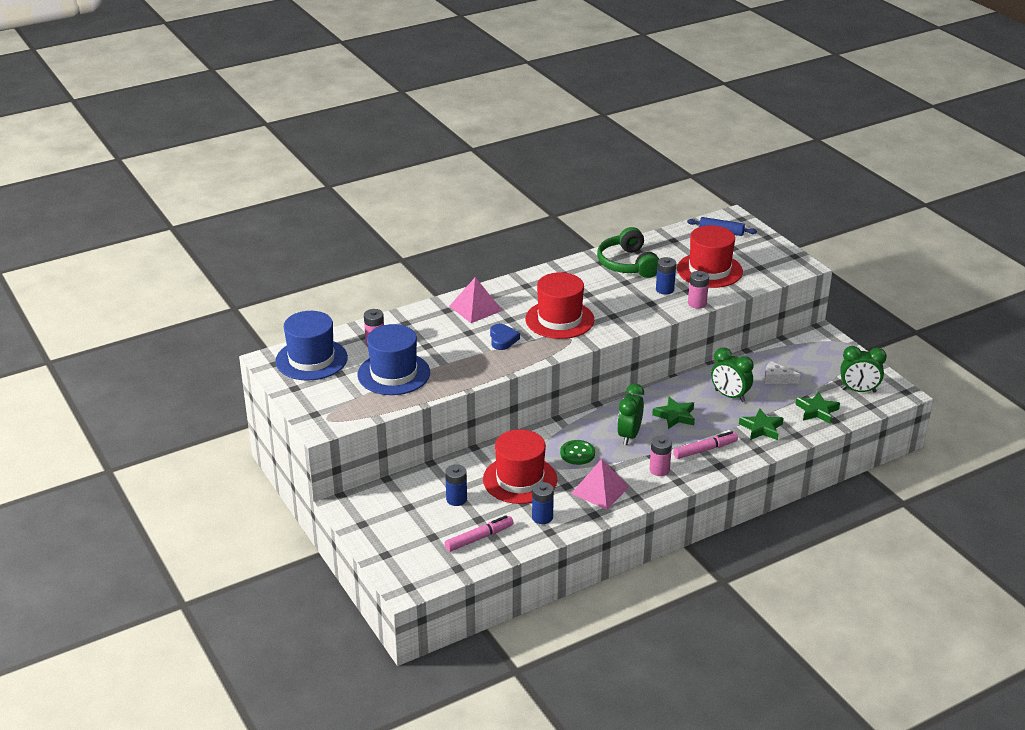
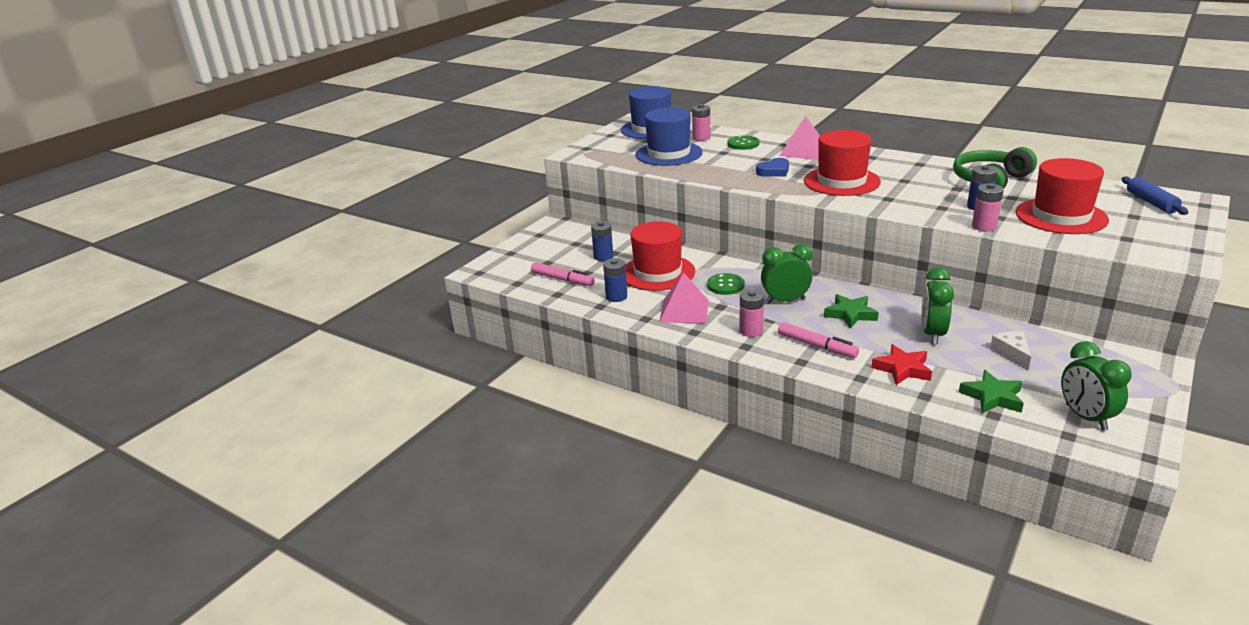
camera: 65 degrees right, 5 degrees down
green star [739,408,784,440] -> red star [871,344,932,385]
none -> green button [728,136,759,150]

